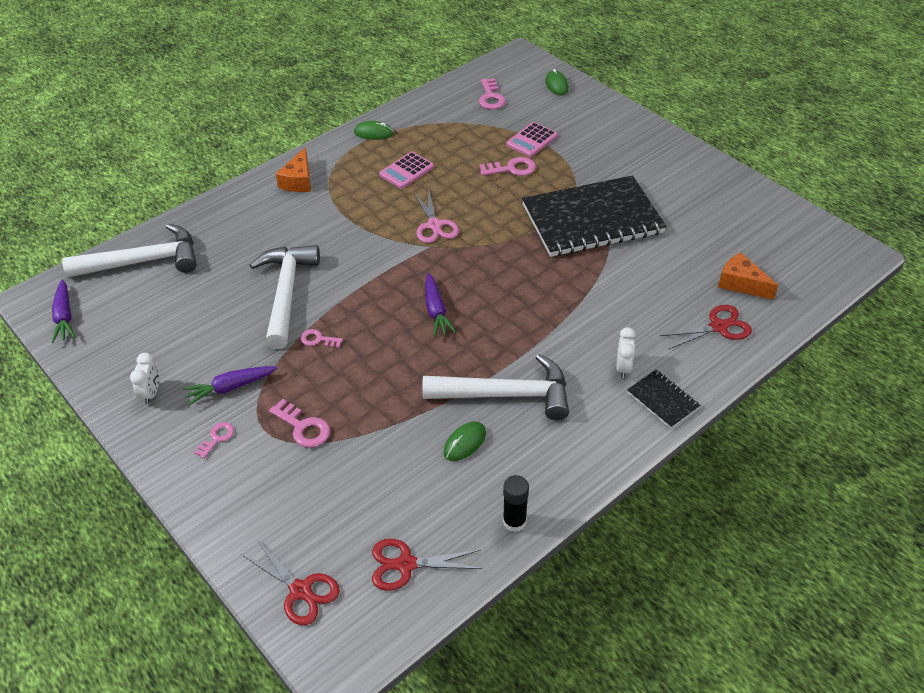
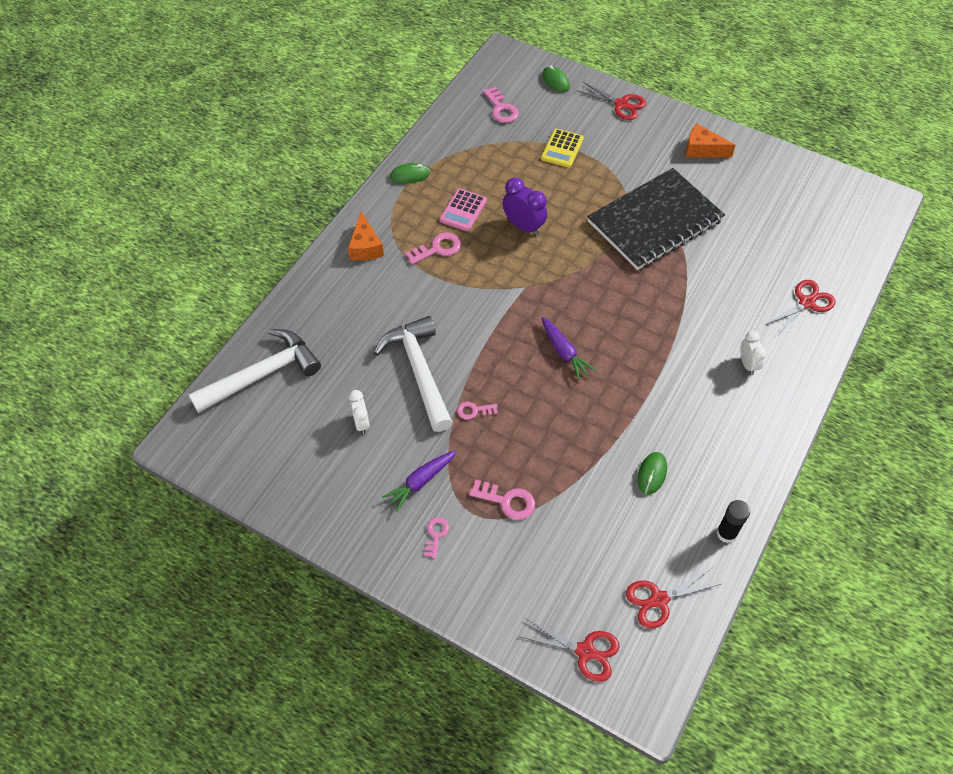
camera: 20 degrees left, 10 degrees up
purple carrot [52,280,76,343] -> none
white clock [130,353,159,404] -> white clock moved to [349,390,370,434]
pink scissors [413,188,459,243] -> none
white hammer [422,354,569,420] -> none
pink key [479,157,536,176] -> pink key moved to [405,233,461,265]
pink calculator [506,122,558,157] -> yellow calculator [541,129,584,168]
black notebook [627,370,701,428] -> none
orange cheese [718,252,778,300] -> orange cheese moved to [686,124,736,158]
none -> purple clock [503,178,547,236]
none -> red scissors [576,82,646,120]

